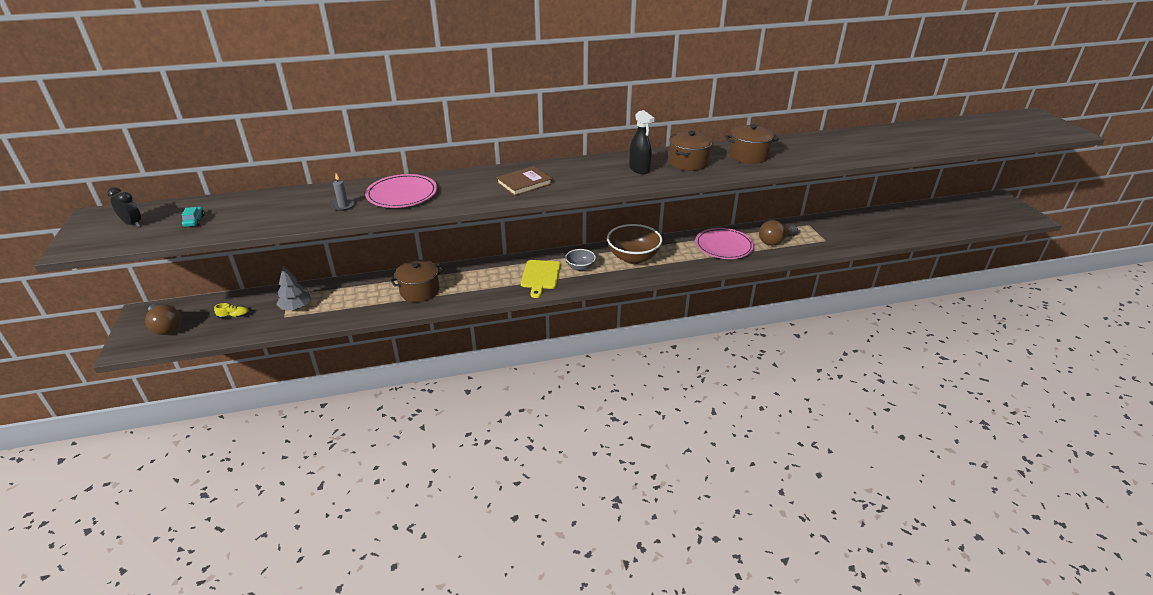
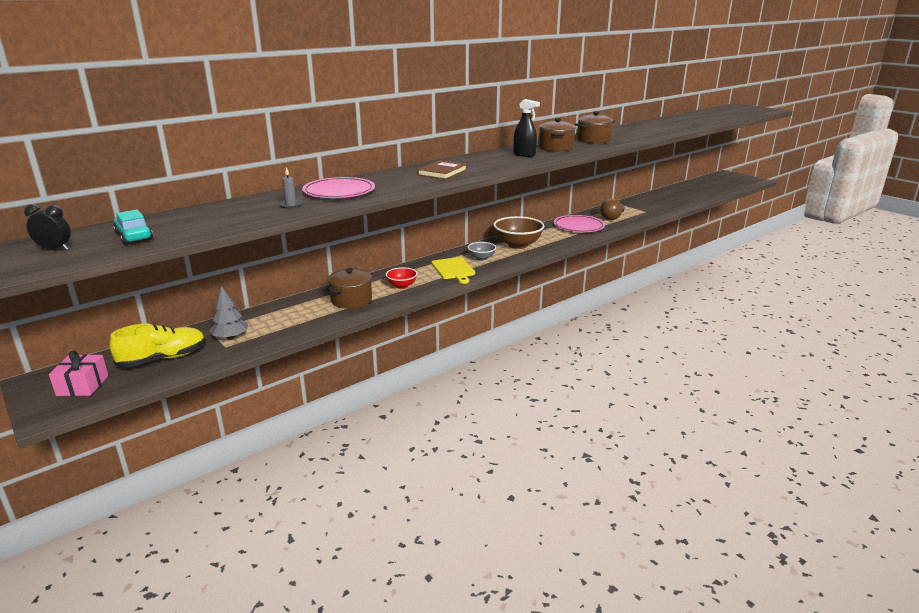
camera: 25 degrees left, 10 degrees down
brown light bulb [145,304,181,335] -> pink gift [49,350,109,396]
turquoise car [182,207,205,227] -> turquoise car [113,210,153,245], size x1.56
yellow shoe [214,303,250,318] -> yellow shoe [109,323,206,368], size x2.31
none -> red bowl [386,267,417,289]

